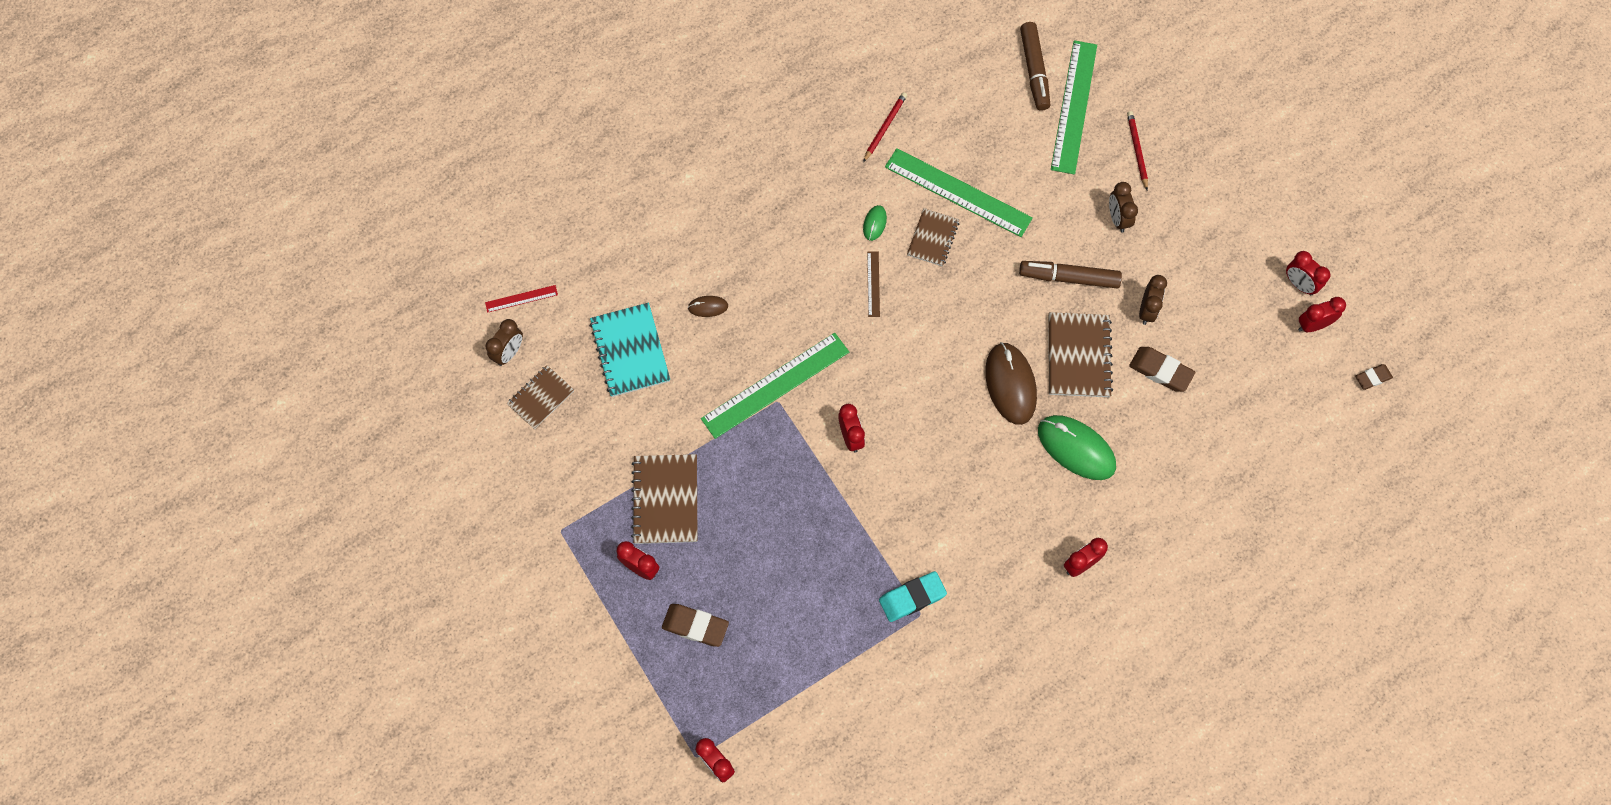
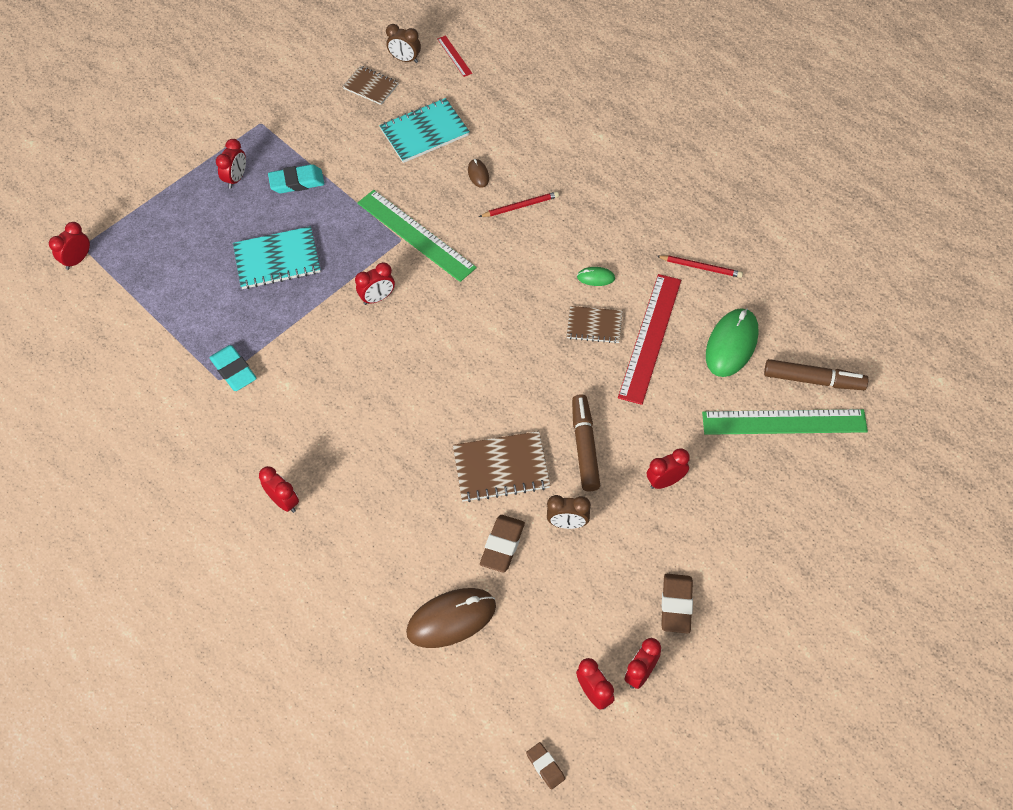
camera: 80 degrees right, 10 degrees down
brown notebook [631,454,698,544] -> turquoise eraser [268,164,324,193]
brown eraser [662,604,729,647] -> brown eraser moved to [661,574,693,633]
brown ruler [867,251,880,317] -> none
green ruler [885,148,1033,237] -> red ruler [618,274,681,405]
brown mouse [985,342,1037,425] -> brown mouse moved to [406,588,496,648]
brown marker [1020,22,1050,111] -> brown marker turned 150 degrees counterclockwise [764,359,868,390]
green mouse [1038,415,1116,480] -> green mouse moved to [706,308,759,377]
brown clock [1109,182,1138,233] -> red clock [647,448,690,489]
red pencil [1127,111,1148,190] -> red pencil moved to [479,191,559,217]
none -> turquoise notebook [233,226,321,289]

